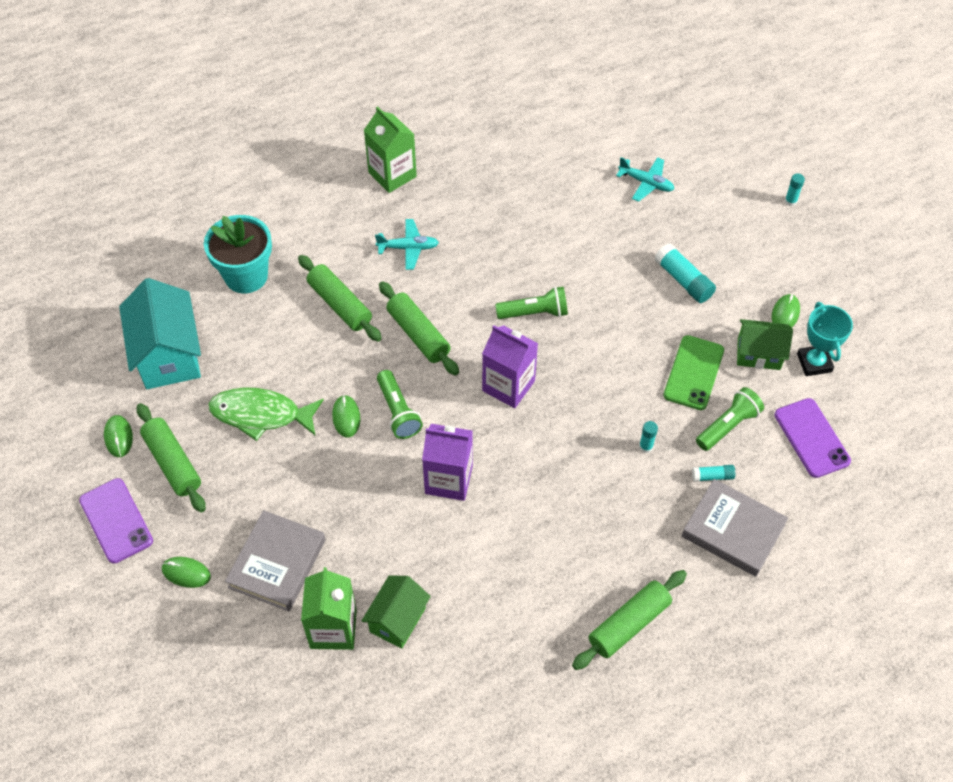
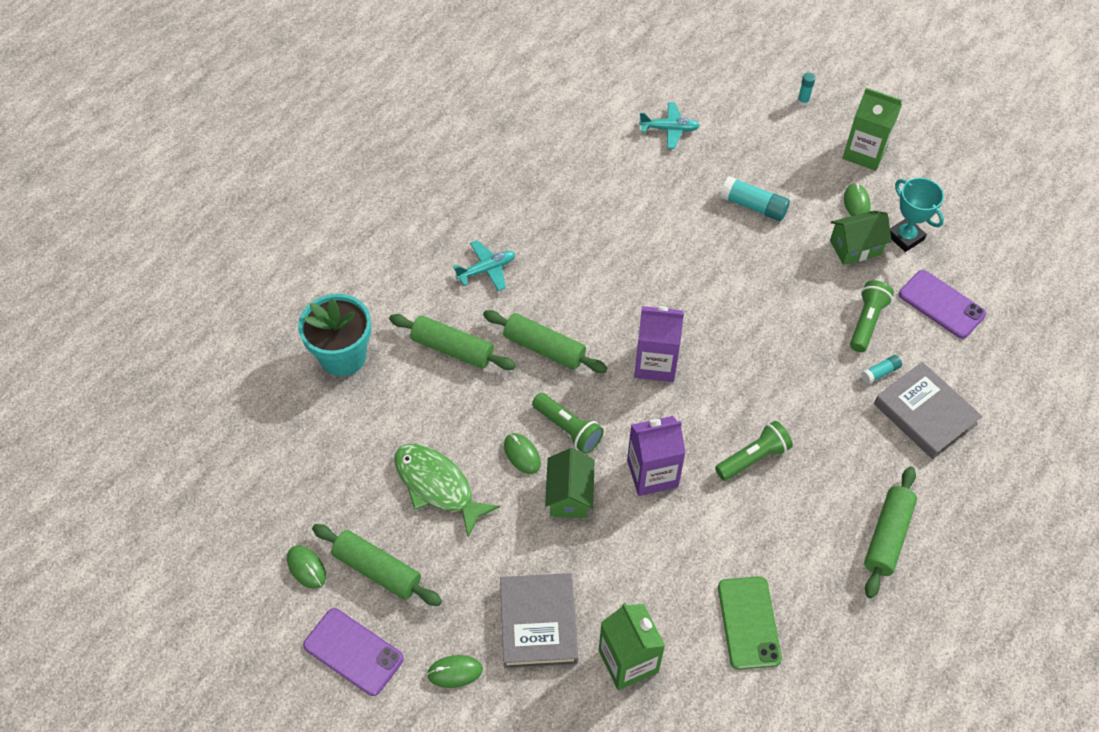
camera: 25 degrees left, 0 degrees up
turquoise house [119,278,201,389] -> none
green fish [209,387,324,441] -> green fish turned 60 degrees clockwise [394,444,500,538]
green house [362,575,431,648] -> green house moved to [545,448,595,518]
green carton [364,106,417,193] -> green carton moved to [843,88,902,171]
green flashlight [495,286,568,319] -> green flashlight moved to [715,421,793,481]
turquoise glue stick [639,421,658,453] -> none
green phone [663,335,724,410] -> green phone moved to [718,576,782,670]
grey book [682,479,788,577] -> grey book turned 45 degrees clockwise [874,362,982,459]

